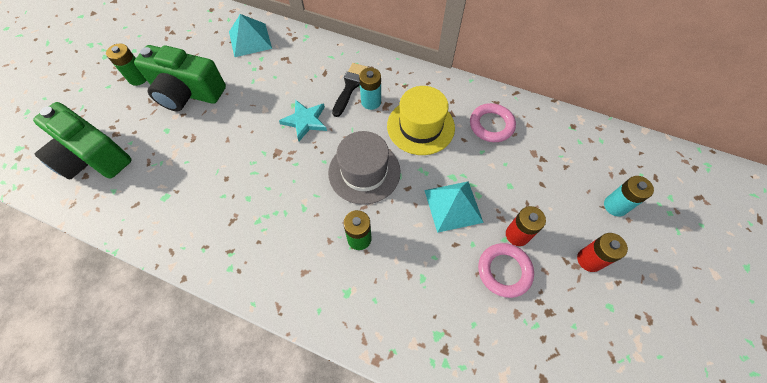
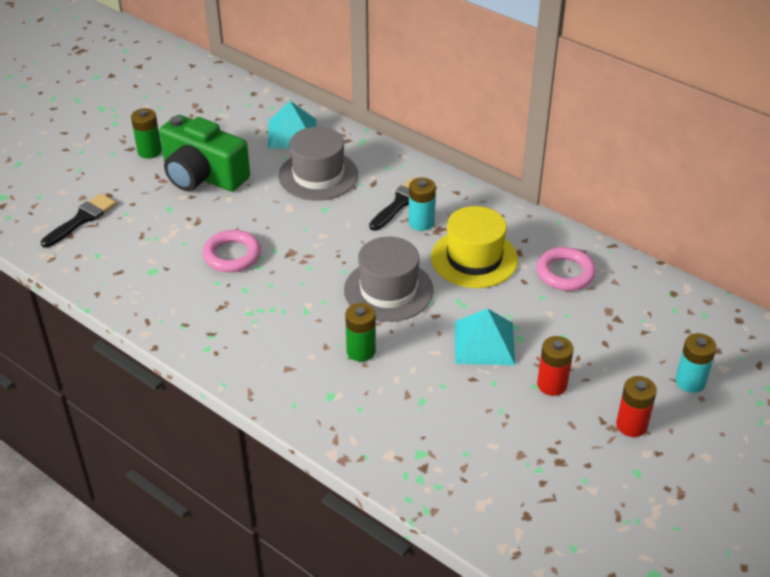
camera: 15 degrees right, 20 degrees down
green camera [33,102,131,180] -> black brush [41,193,116,248]
turquoise star [279,100,327,141] -> none
pink ring [478,243,534,298] -> pink ring moved to [203,230,261,272]
none -> grey hat [278,127,358,201]

